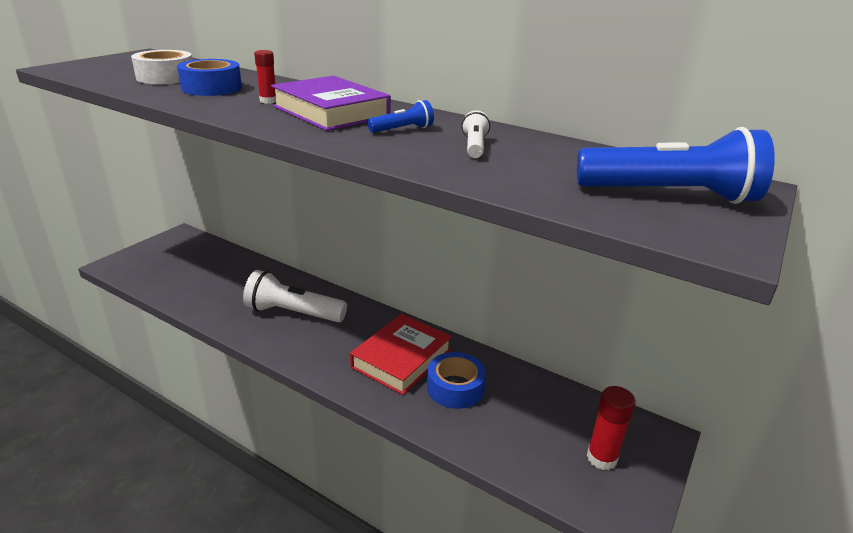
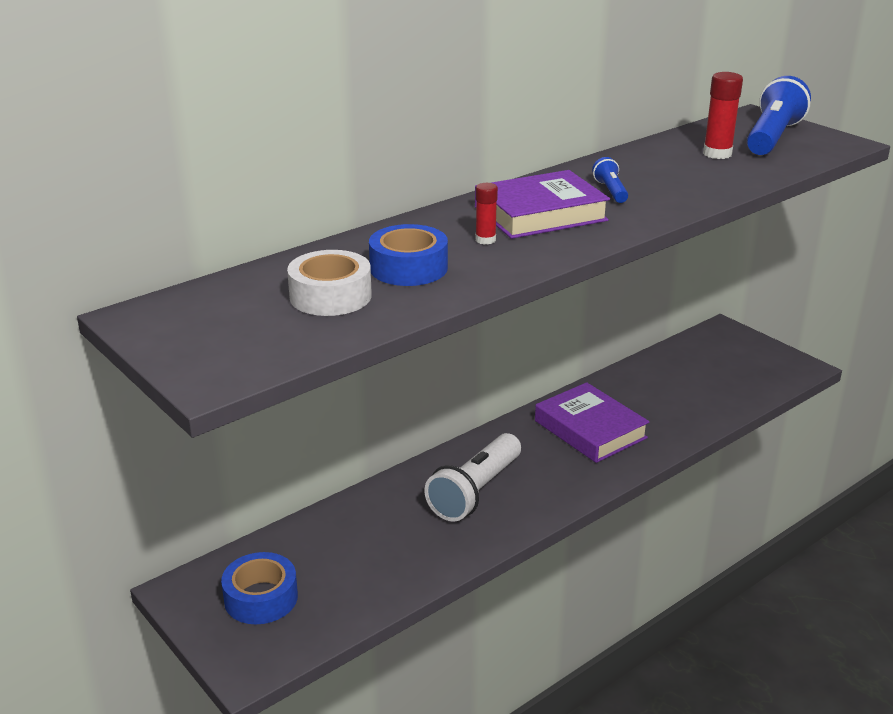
camera: 70 degrees left, 0 degrees up
red book [350,314,452,395] -> purple book [535,382,650,463]
blue tape [427,352,486,409] -> blue tape moved to [221,552,298,624]
white flashlight [461,110,490,158] -> none
red glue stick [587,386,636,470] -> red glue stick moved to [703,72,743,159]

